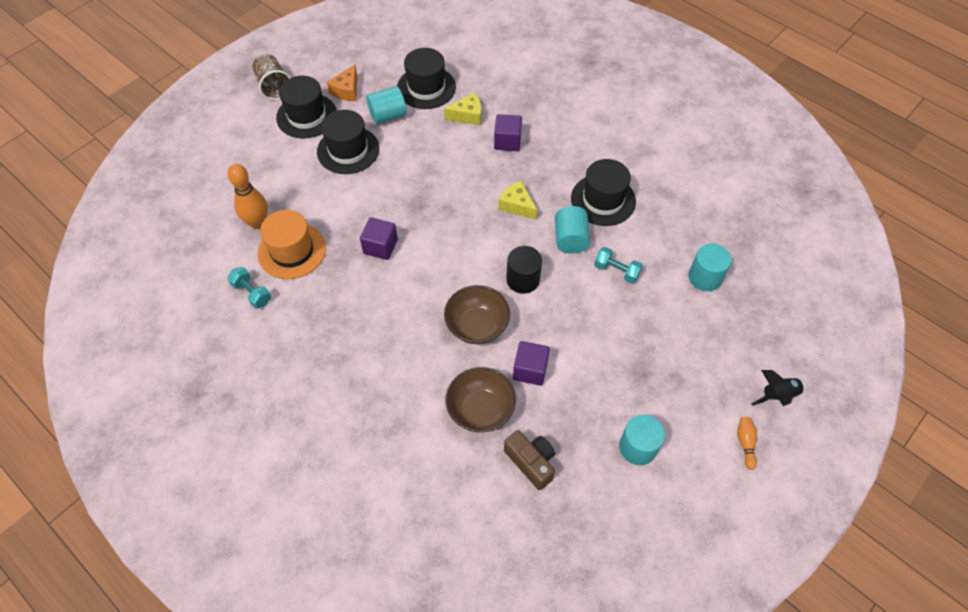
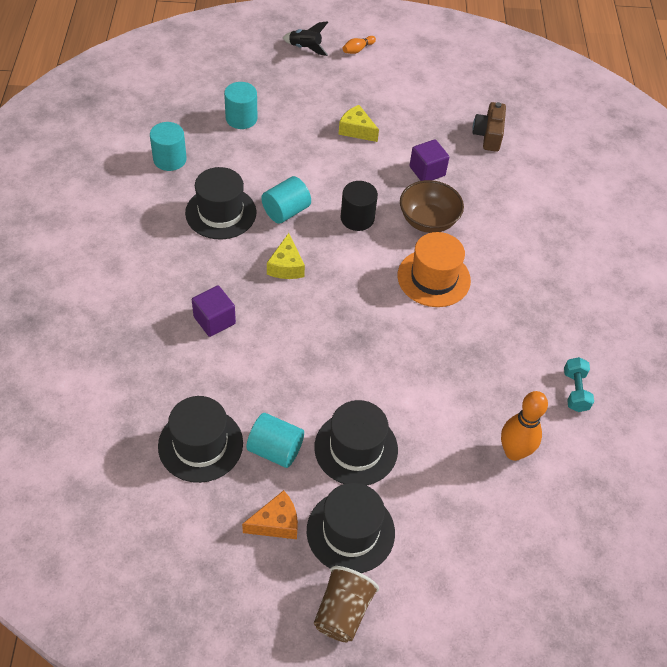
camera: 135 degrees left, 5 degrees down
orange hat [258,210,326,279] -> orange hat moved to [398,232,471,307]
purple cube [360,217,398,260] -> none
yellow cheese [444,93,481,125] -> yellow cheese moved to [338,105,379,142]
brown bowl [446,367,516,433] -> none
turquoise dumbbell [594,247,643,284] -> none
turquoise cylinder [619,415,665,465] -> turquoise cylinder moved to [150,122,187,171]

